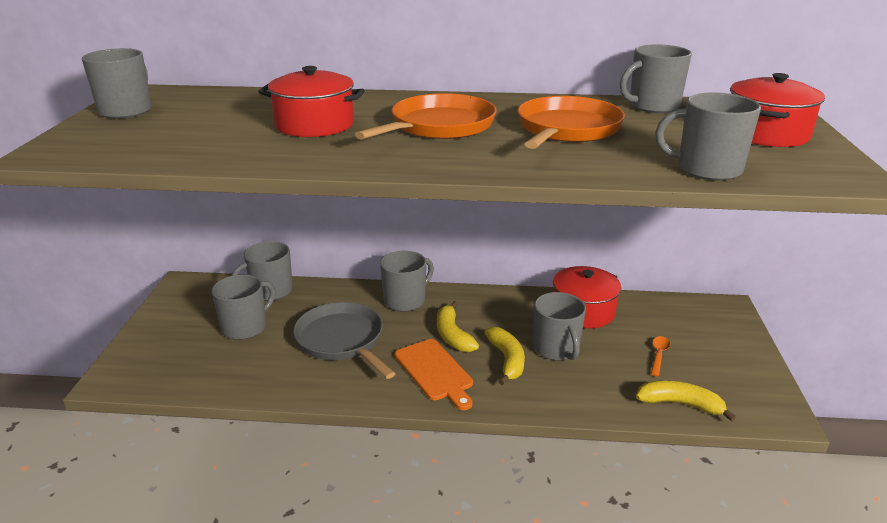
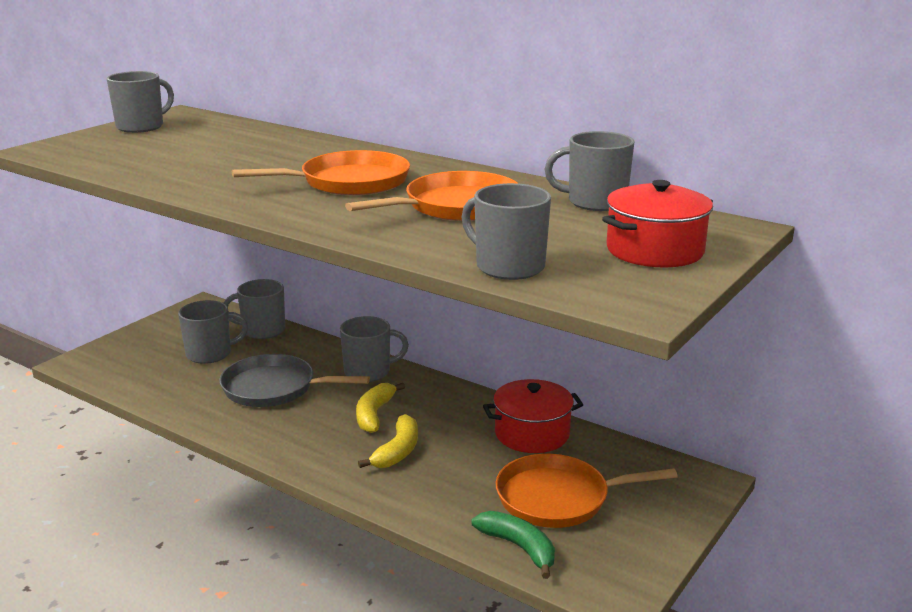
camera: 30 degrees right, 5 degrees down
red pot [258,66,365,137] -> none
grey pan [293,302,396,379] -> grey pan turned 75 degrees counterclockwise [219,354,370,407]
orange cutting board [395,339,473,410] -> none
grey mug [533,292,586,361] -> none
yellow banana [636,381,736,422] -> green banana [472,511,555,579]
orange spoon [651,336,670,376] -> orange pan [495,454,678,528]

